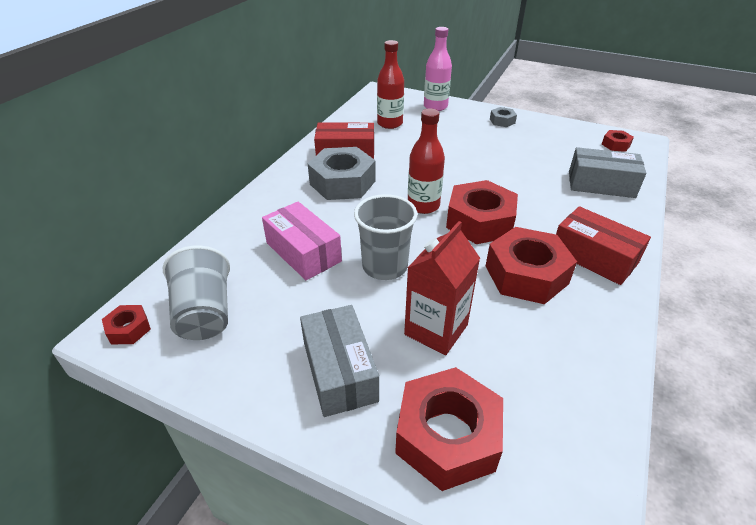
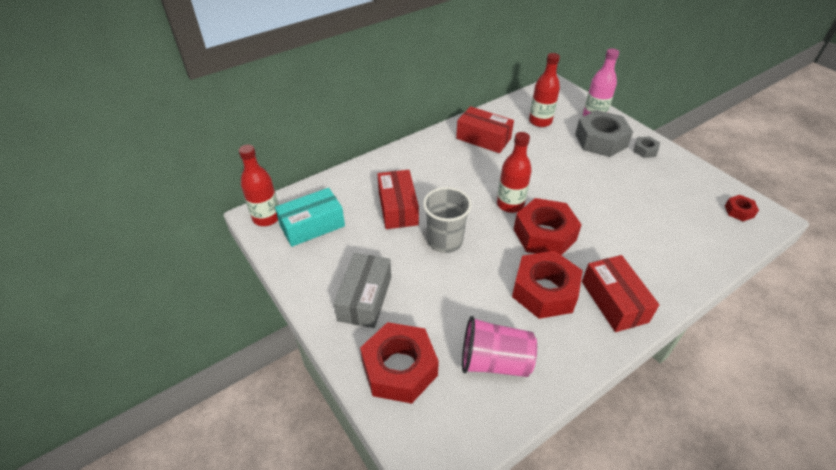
camera: 30 degrees right, 5 degrees up
red nut [102,305,151,344] -> red bottle [239,145,279,226]
grey cup [163,245,230,340] -> turquoise box [275,188,345,247]
pink box [262,202,342,280] -> red box [377,170,419,229]
grey nut [308,147,376,200] -> grey nut moved to [575,110,633,157]
red carton [404,221,480,355] -> none
grey box [569,147,646,198] -> none
none -> pink cup [462,316,537,377]

